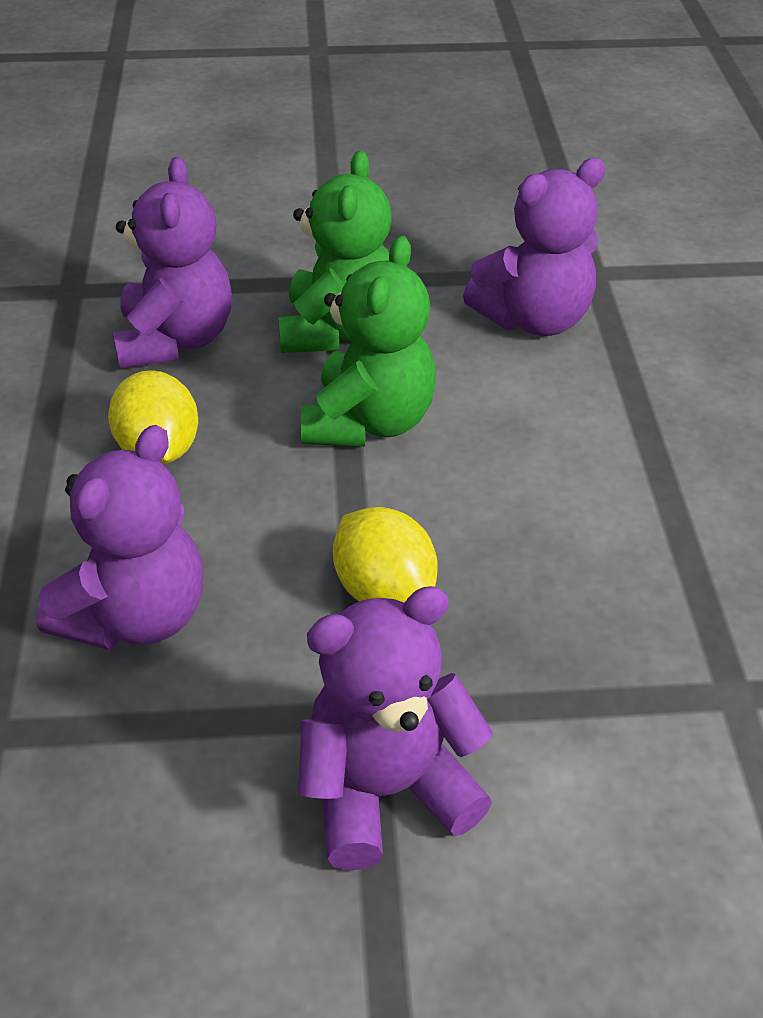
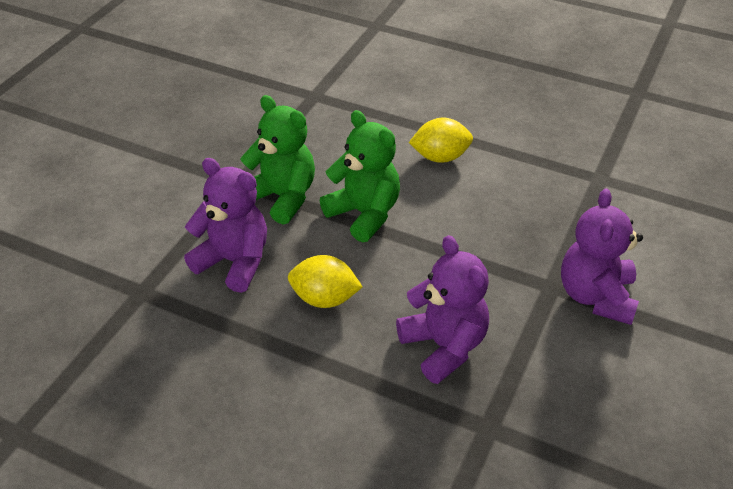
camera: 60 degrees left, 0 degrees up
yellow lemon [333,507,438,603] -> yellow lemon moved to [409,118,473,163]
purple teddy bear [463,158,605,336] -> none

